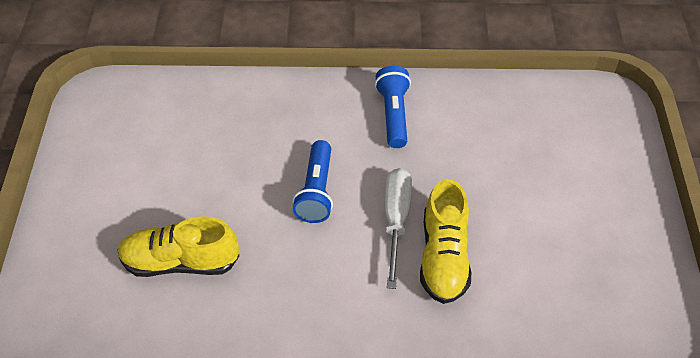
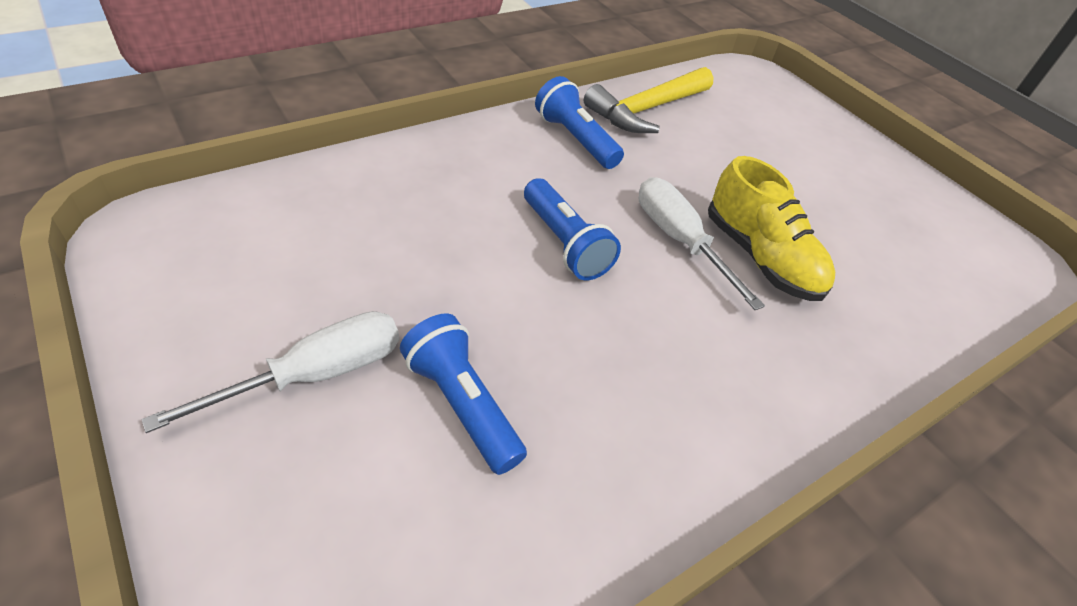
camera: 40 degrees left, 5 degrees down
yellow shoe [117,216,239,277] -> blue flashlight [400,314,527,475]
none -> white screwdriver [142,311,399,433]
none -> yellow hammer [584,67,713,133]

